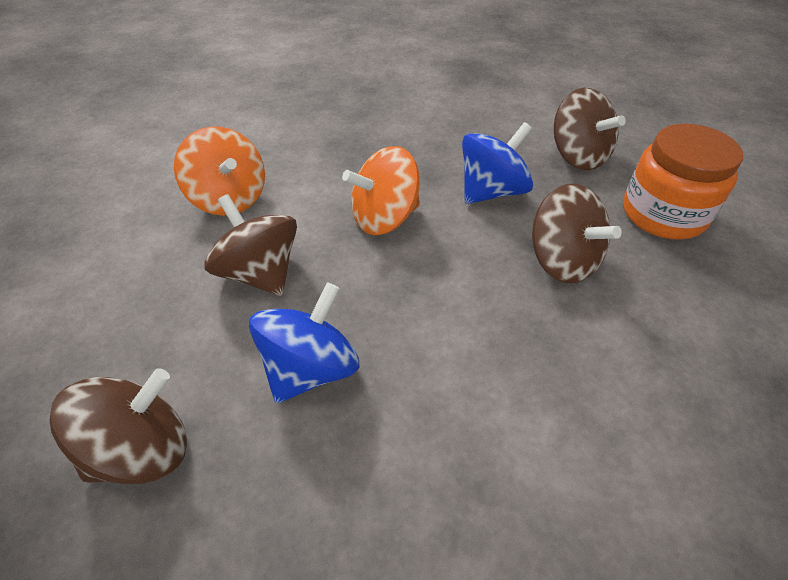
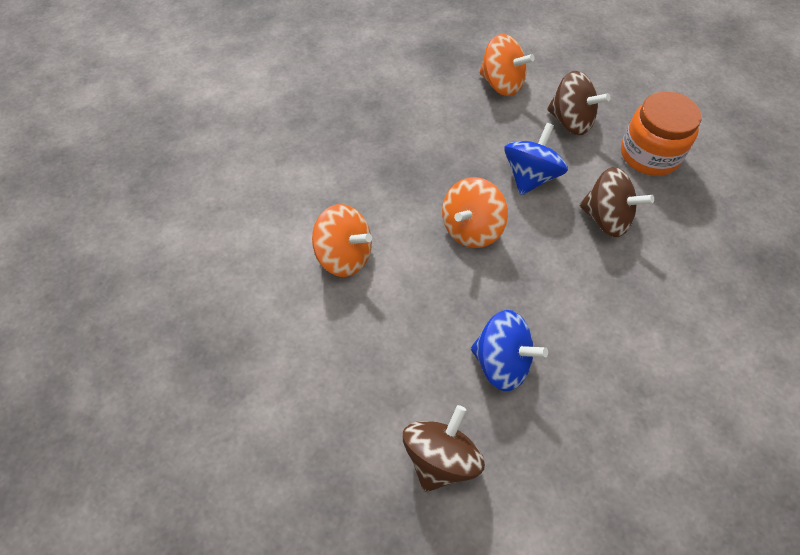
camera: 25 degrees left, 10 degrees up
brown spinning top [204,194,297,296] -> none
blue spinning top [249,282,359,403] -> blue spinning top turned 105 degrees clockwise [471,310,548,391]
none -> orange spinning top [479,34,535,96]

